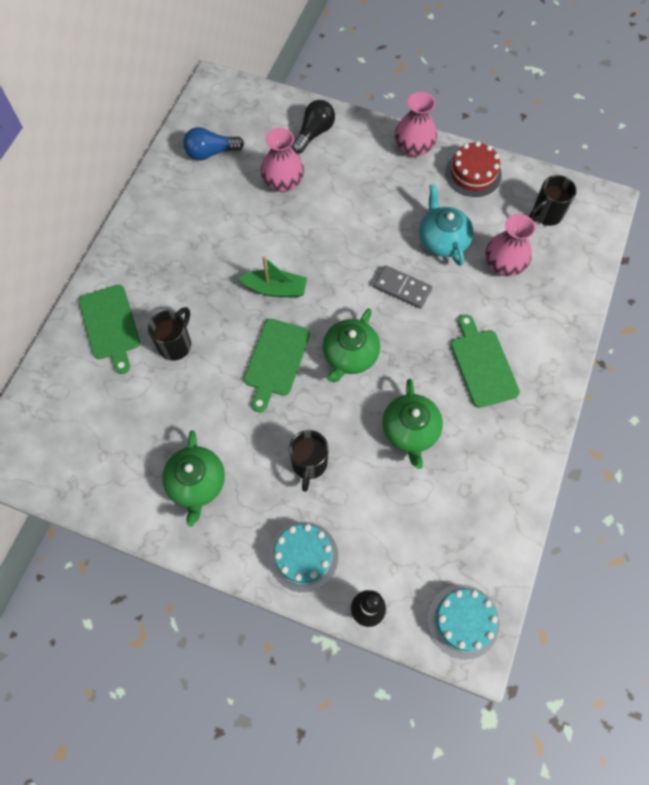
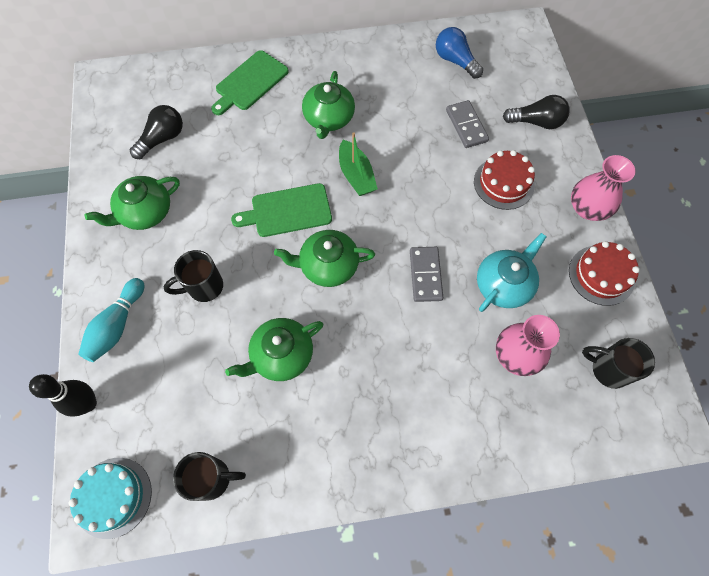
camera: 60 degrees right, 0 degrees up
black mug [148,307,191,361] -> black mug moved to [173,452,246,501]
pink vase [261,128,304,192] -> grey domino [446,100,489,148]
turquoise cake [269,522,338,592] -> turquoise bowling pin [78,278,144,362]
green cutting board [451,314,520,408] -> none
none -> black light bulb [130,105,183,159]
none -> green teapot [302,71,355,139]
none -> red cake [474,150,535,210]

